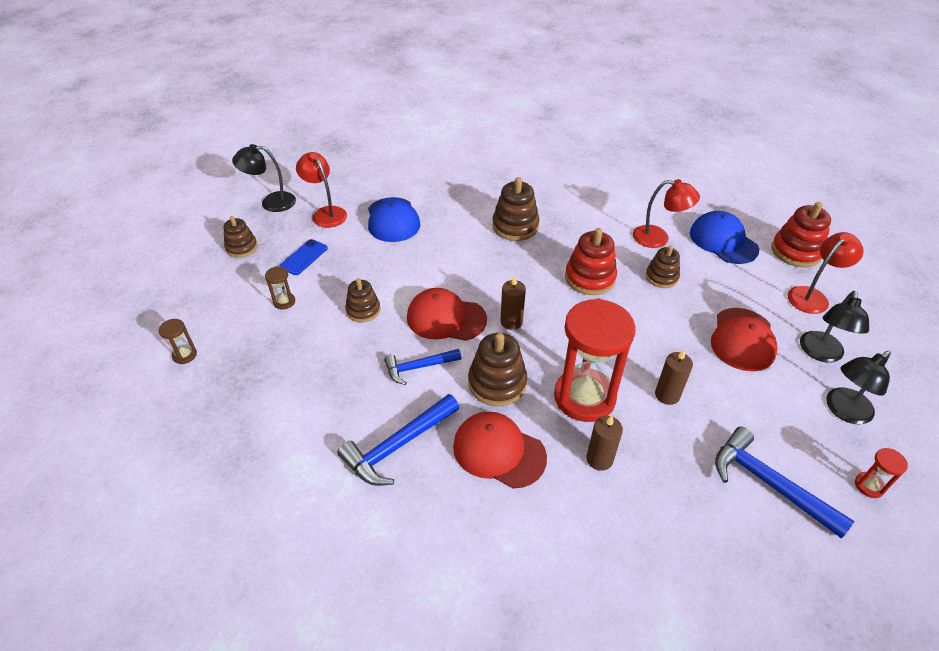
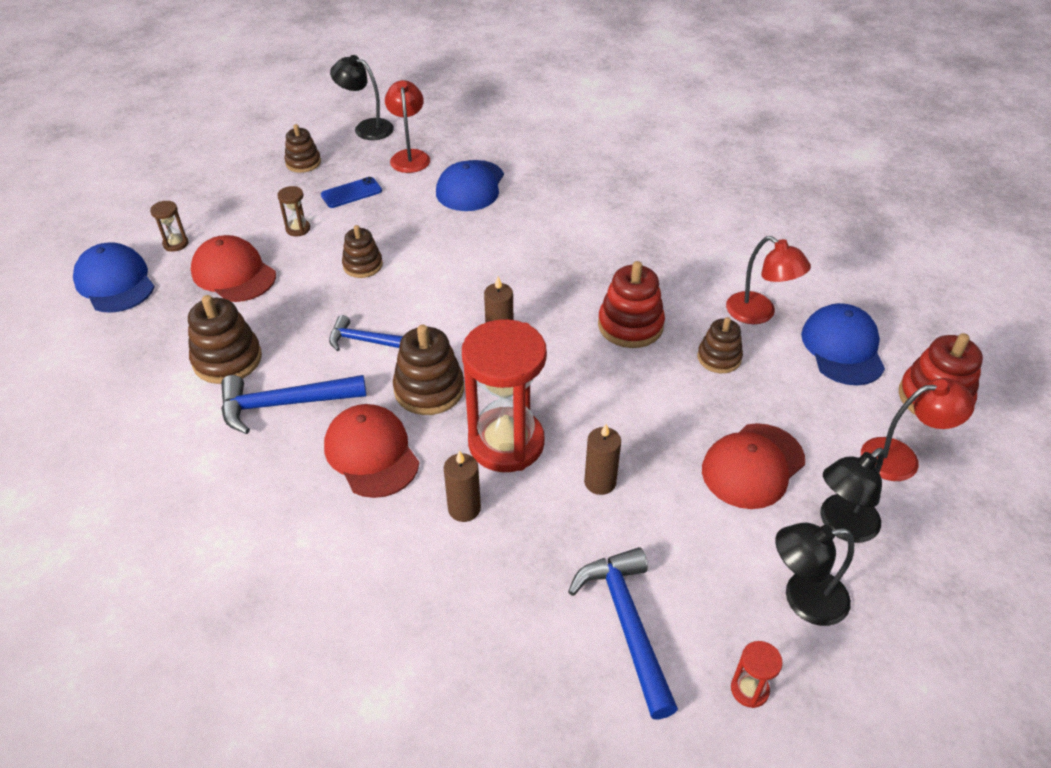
camera: 30 degrees right, 0 degrees up
red cap [407,288,487,341] -> red cap moved to [191,235,276,302]
brown stacking toy [492,177,539,241] -> brown stacking toy moved to [188,295,262,384]
none -> blue cap [73,243,155,313]

